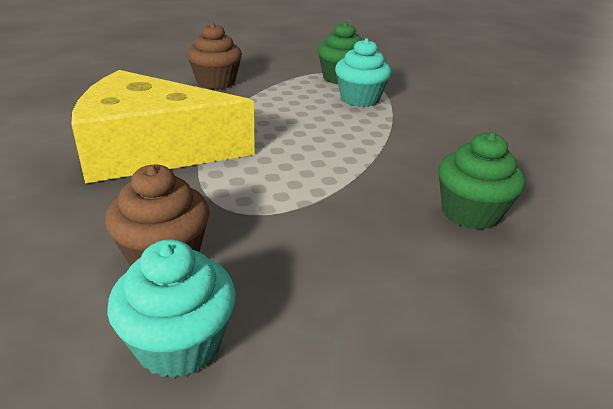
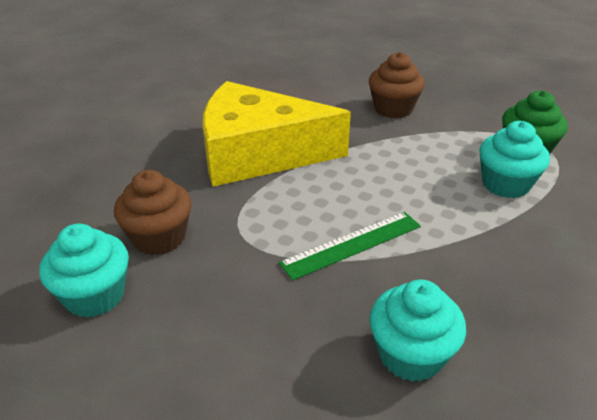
camera: 50 degrees right, 5 degrees up
yellow cheese [71,70,255,183] -> yellow cheese turned 45 degrees counterclockwise [203,81,351,187]
green cupcake [438,132,525,230] -> turquoise cupcake [369,280,466,382]
none -> green ruler [279,212,421,281]

